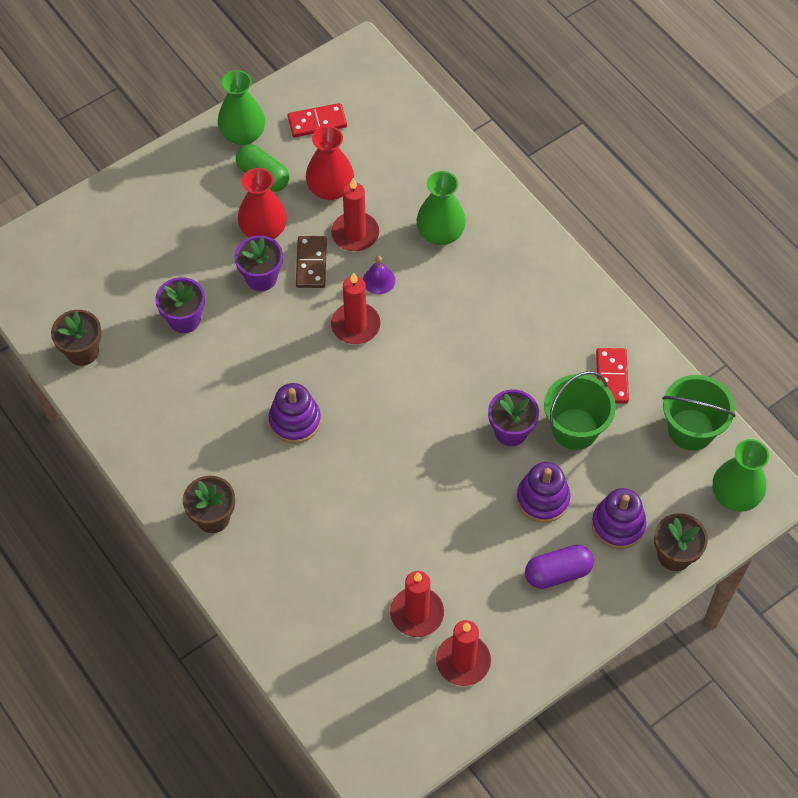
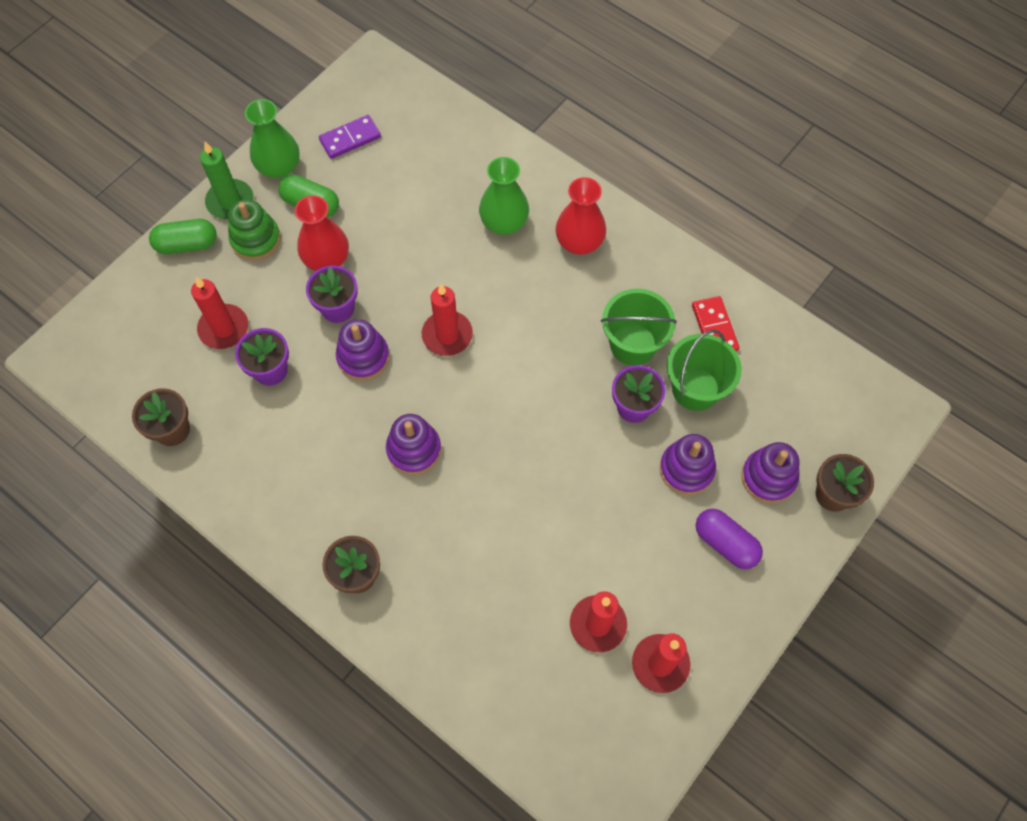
camera: 15 degrees left, 5 degrees up
red domino [287,103,347,137] -> purple domino [319,115,381,159]
brown domino [296,236,327,288] -> none
red vase [306,126,354,200] -> red vase moved to [556,177,606,255]
red candle [331,178,379,251] -> red candle moved to [191,277,248,349]
purple bell [363,256,395,294] -> none
purple capsule [525,545,594,589] -> purple capsule turned 75 degrees clockwise [696,509,763,569]
green bucket [662,375,736,451] -> green bucket moved to [601,289,677,365]
green vase [713,439,769,512] -> none
none -> green capsule [149,219,217,254]
none -> green candle [200,142,254,219]
none -> green stacking toy [228,199,281,261]
none -> purple stacking toy [336,319,390,380]

